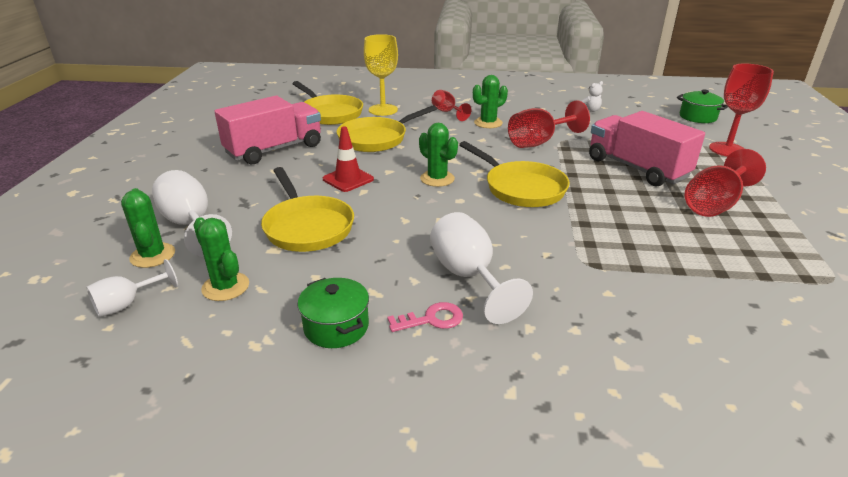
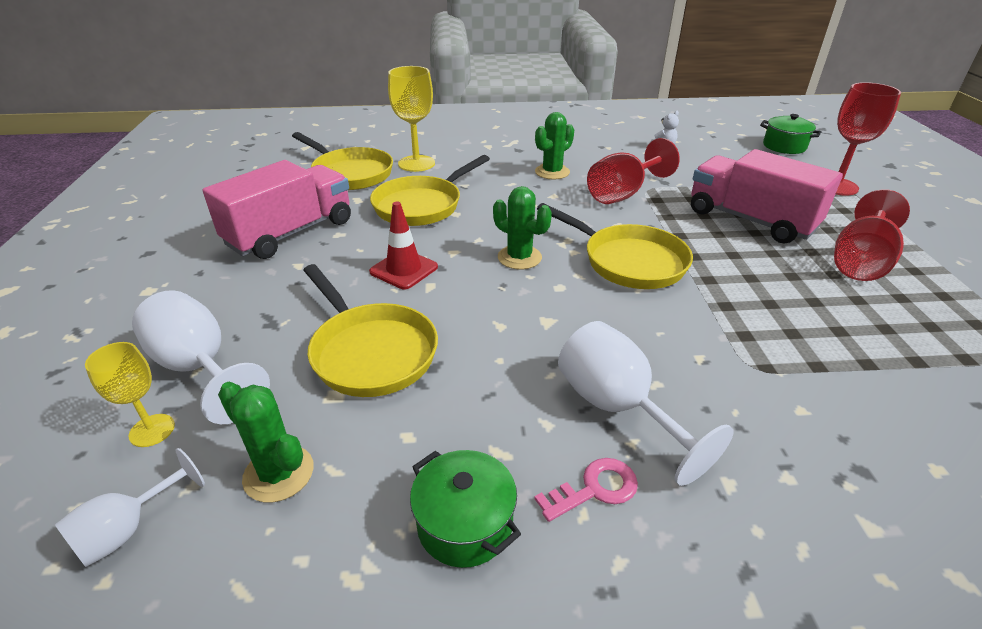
camera: 10 degrees left, 5 degrees up
green cactus [121,188,175,268] -> yellow goblet [85,342,175,447]
red goblet [432,90,471,121] -> none

